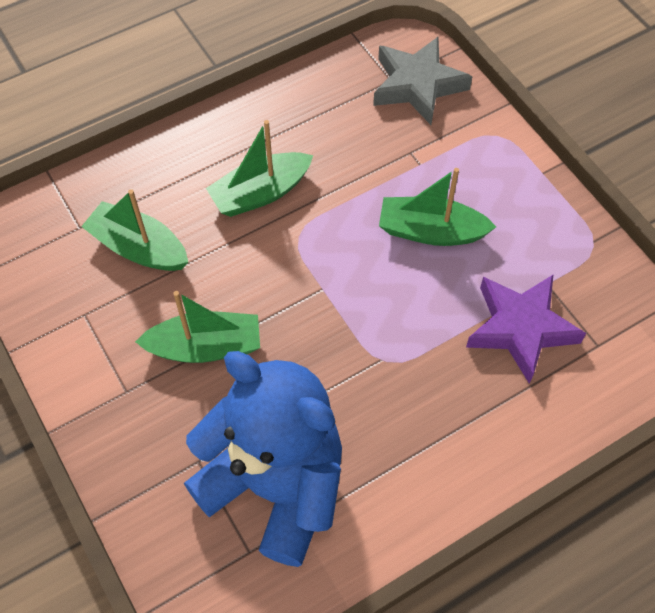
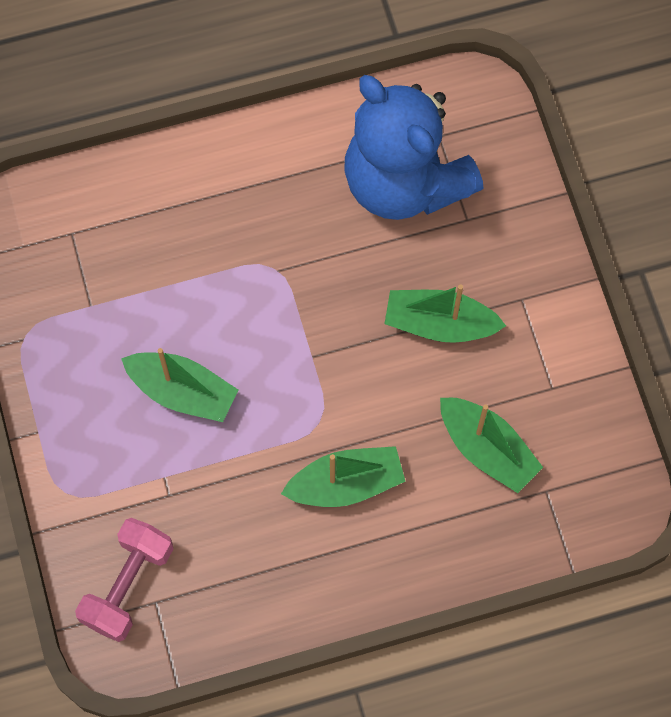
camera: 165 degrees left, 10 degrees up
grey star [373,37,473,125] -> pink dumbbell [75,518,173,642]
purple star [466,274,586,384] -> none

